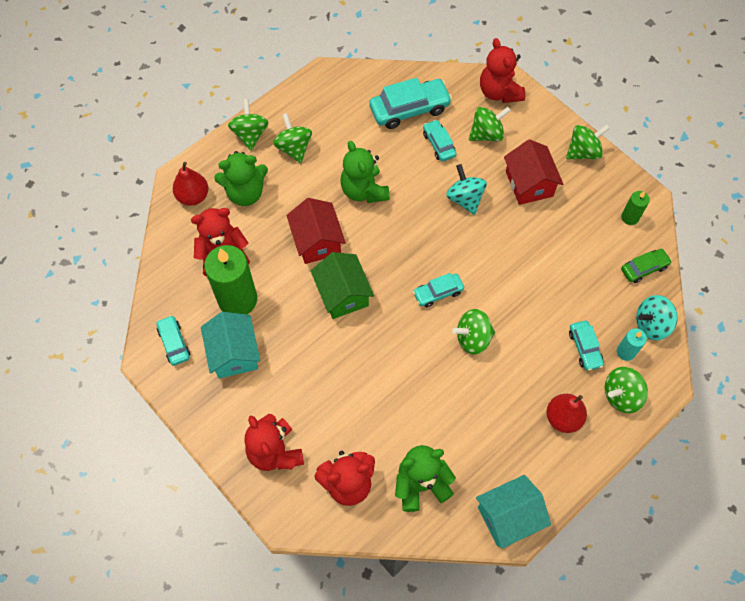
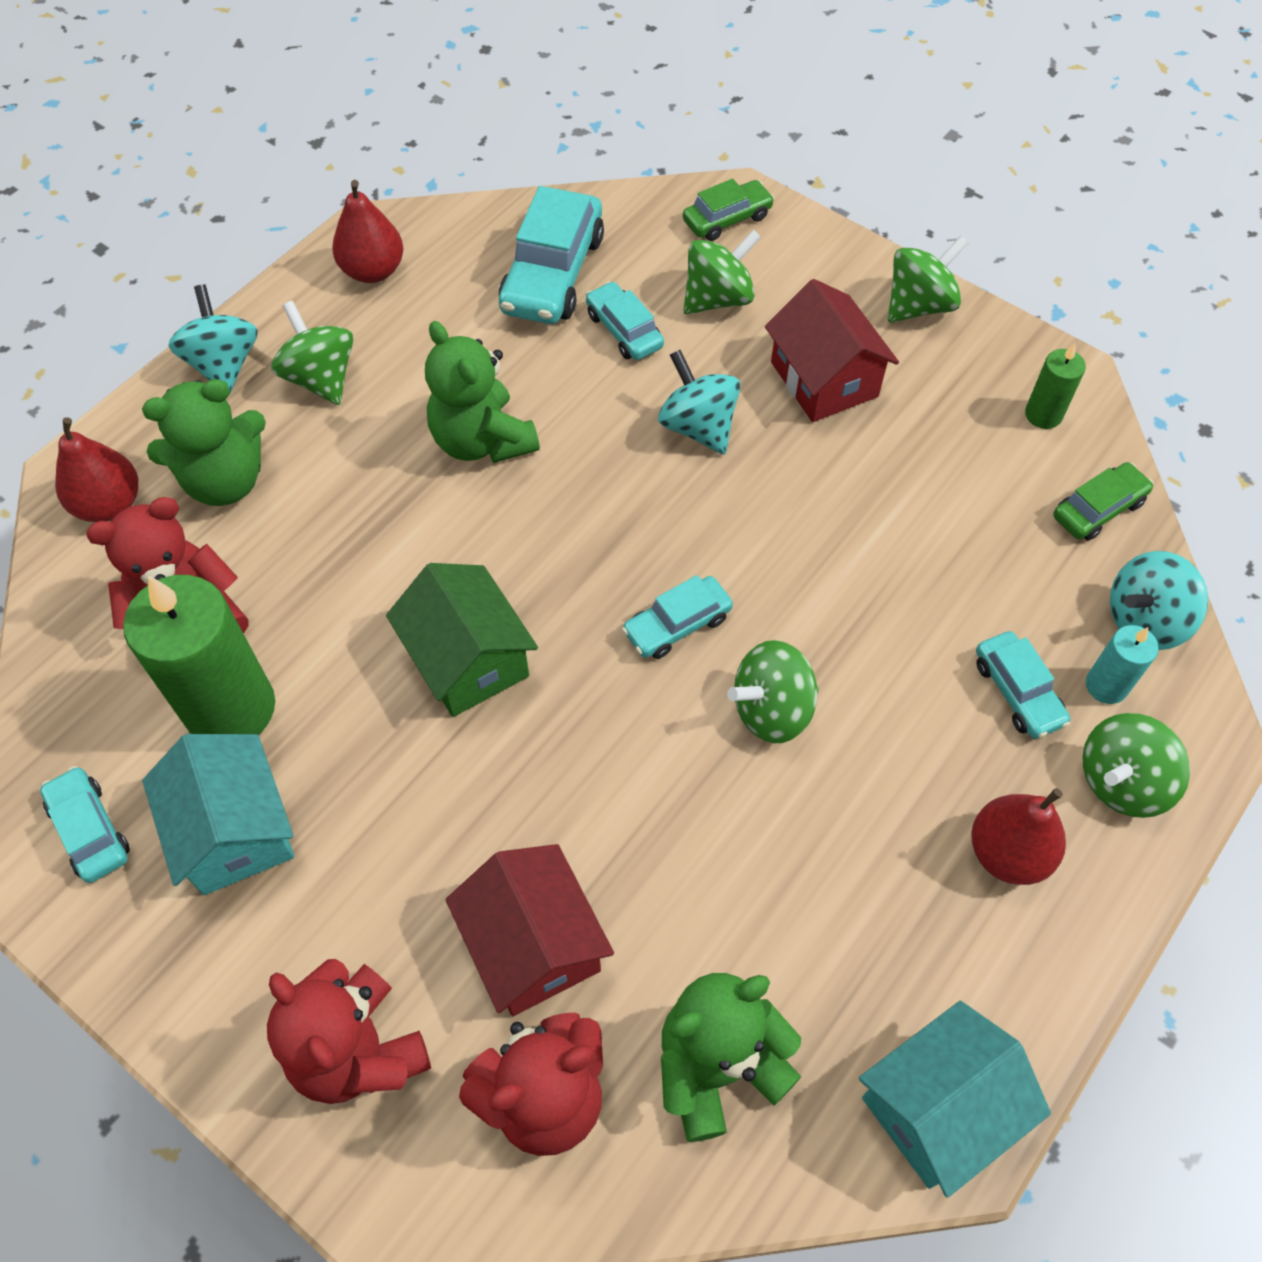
camera: 10 degrees left, 5 degrees down
green spinning top [228,99,269,151] -> turquoise spinning top [168,284,258,393]
red house [286,198,346,264] -> red house moved to [445,844,614,1016]
turquoise car [369,78,452,129] -> turquoise car turned 135 degrees clockwise [499,186,604,324]
red teddy bear [480,38,525,103] -> green car [683,179,775,241]
none -> red pear [332,180,403,283]

